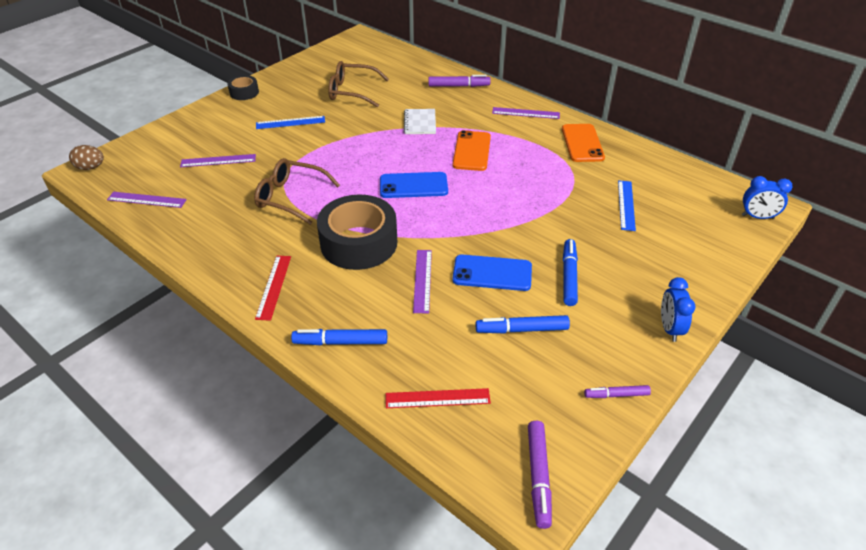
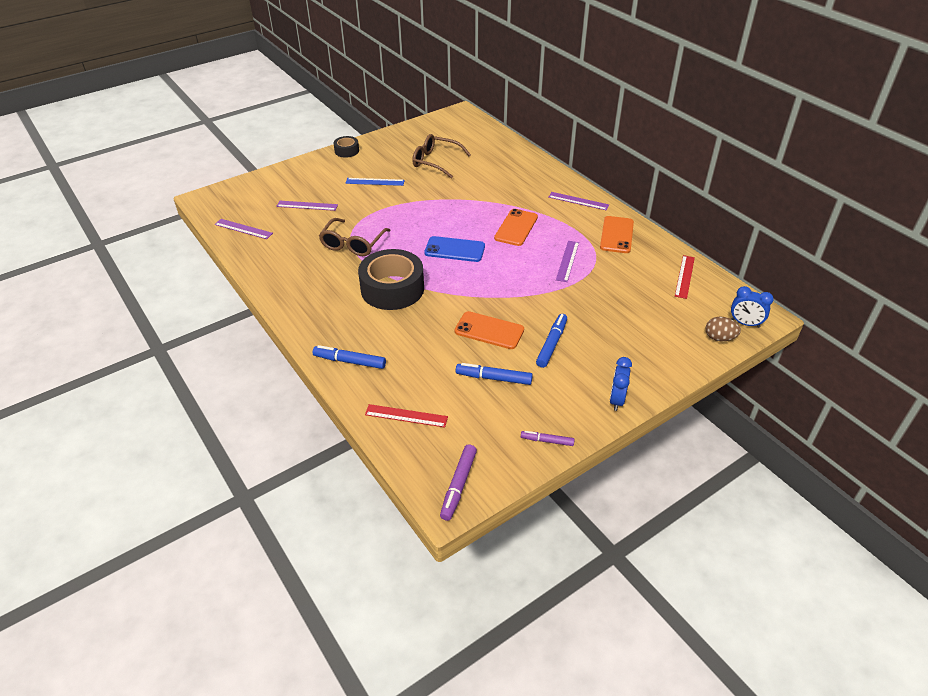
camera: 15 degrees right, 0 degrees up
brown egg [69,145,104,170] -> brown egg moved to [706,317,741,341]
brown glasses [254,158,340,225] -> brown glasses turned 105 degrees counterclockwise [319,218,391,256]
red ruler [255,256,291,321] -> red ruler moved to [675,255,695,299]
white notebook [404,109,436,134] -> none
purple ruler [413,250,432,313] -> purple ruler moved to [556,241,579,282]
purple marker [428,75,491,87] -> none
blue phone [452,254,532,291] -> orange phone [455,311,524,349]
blue ruler [618,180,636,231] -> none

